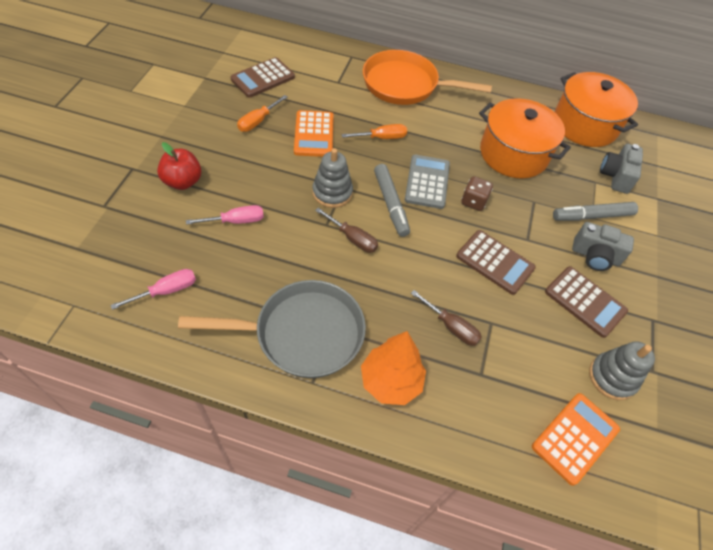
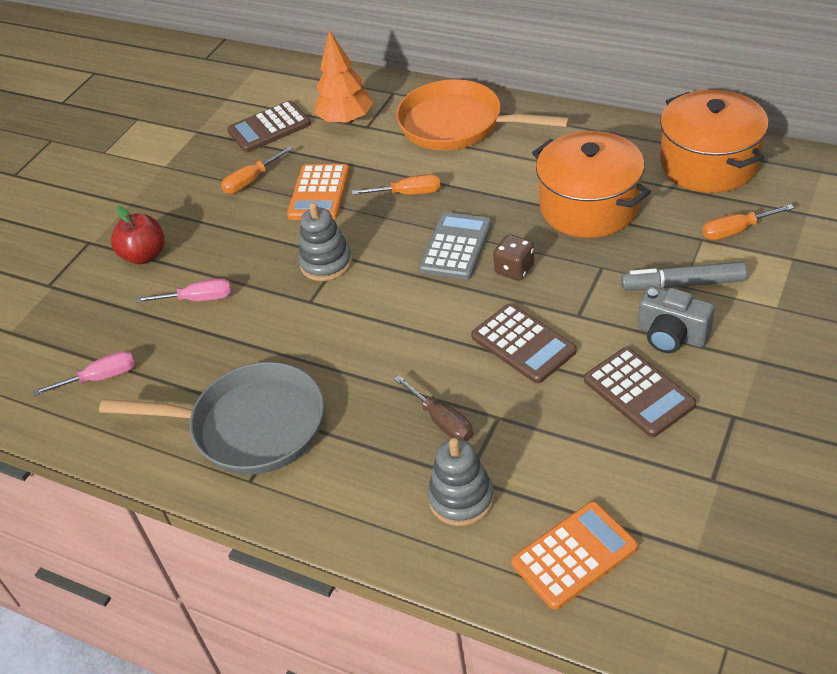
camera: 20 degrees right, 10 degrees down
brown screwdriver [315,208,378,253] -> none
orange tree [361,331,426,405] -> orange tree moved to [314,30,373,125]
grey marker [374,164,410,237] -> none
grey stacking toy [589,341,655,400] -> grey stacking toy moved to [428,438,494,526]
grey camera [600,144,643,194] -> orange screwdriver [702,204,794,240]

